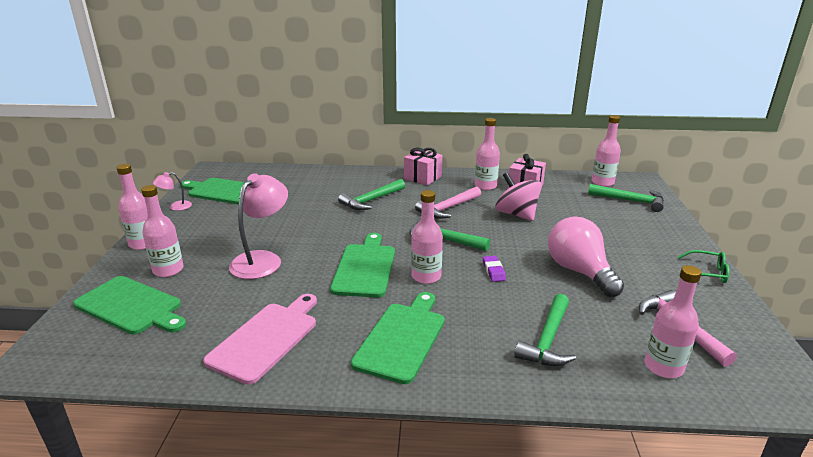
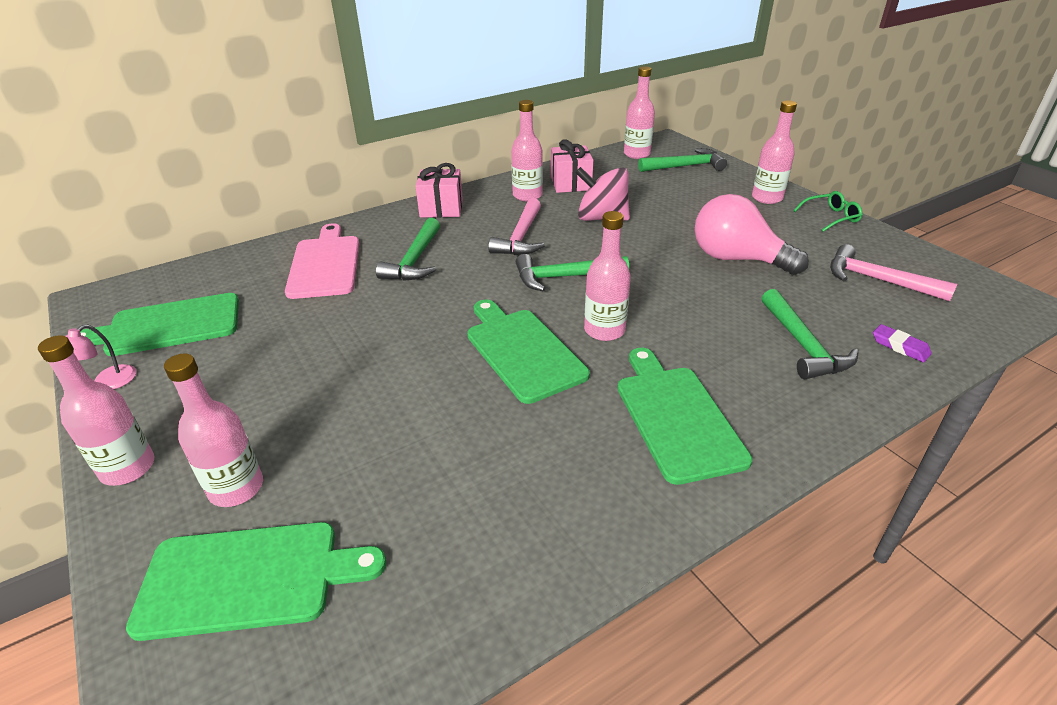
camera: 35 degrees left, 10 degrees up
pink cutting board [203,294,317,385] -> pink cutting board moved to [285,223,359,299]
pink lamp [229,173,288,279] -> none
purple eraser [483,256,506,282] -> purple eraser moved to [873,324,932,362]
pink bottle [644,265,702,378] -> pink bottle moved to [752,100,797,204]

